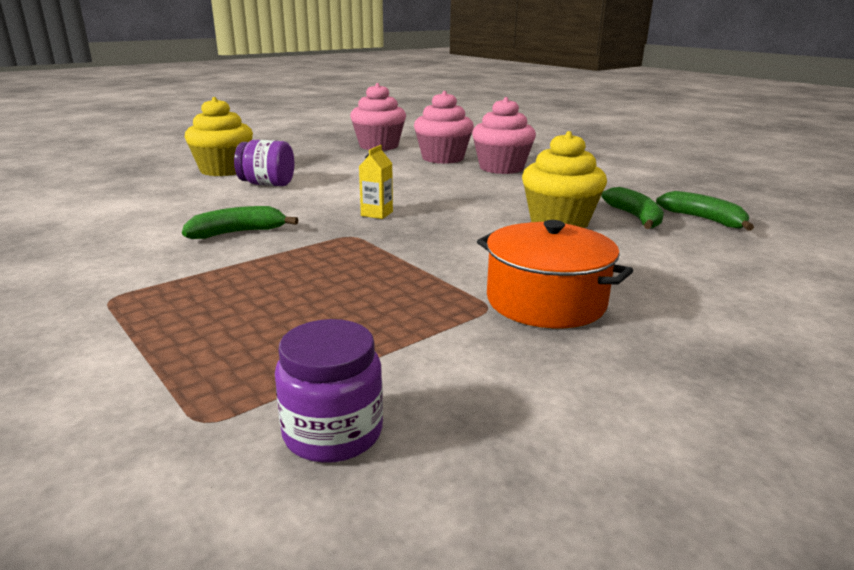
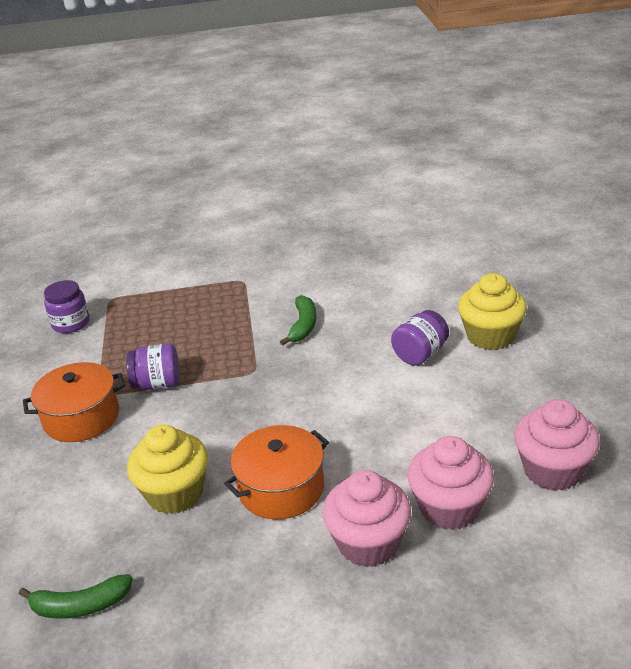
camera: 125 degrees right, 10 degrees up
yellow carton [359,145,393,219] -> none
green banana [601,187,664,229] -> none
none -> purple jar [126,344,180,390]
none -> orange pot [224,425,329,520]

